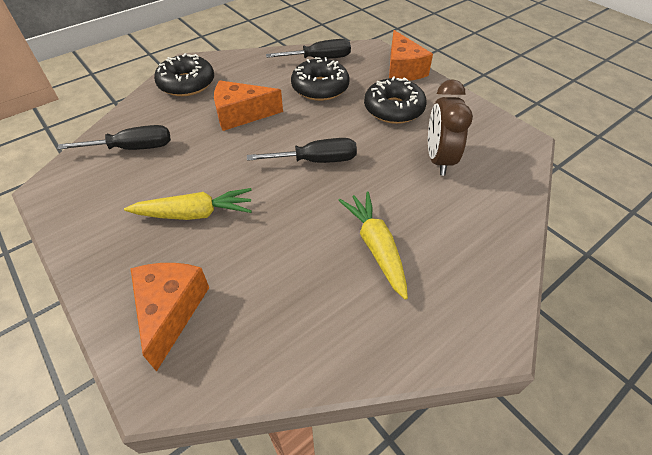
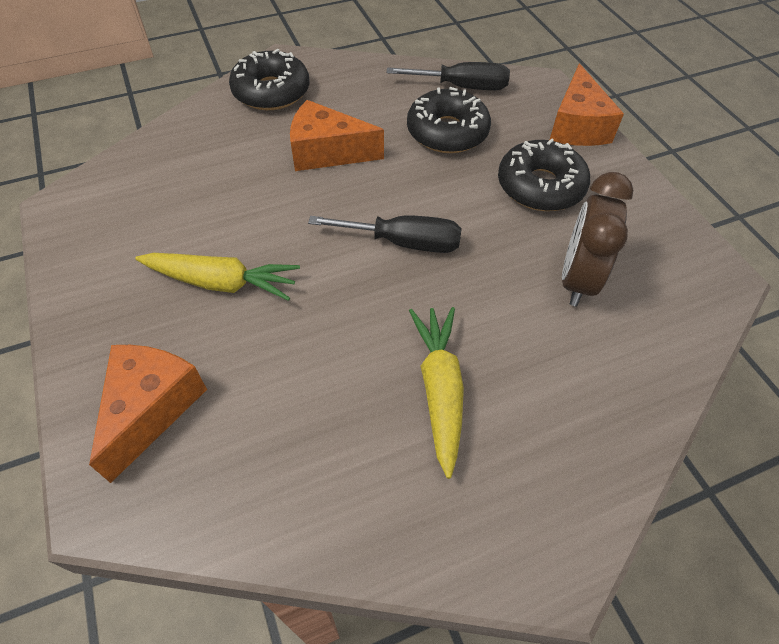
camera: 15 degrees right, 5 degrees up
black screwdriver [57,125,171,150] -> none

